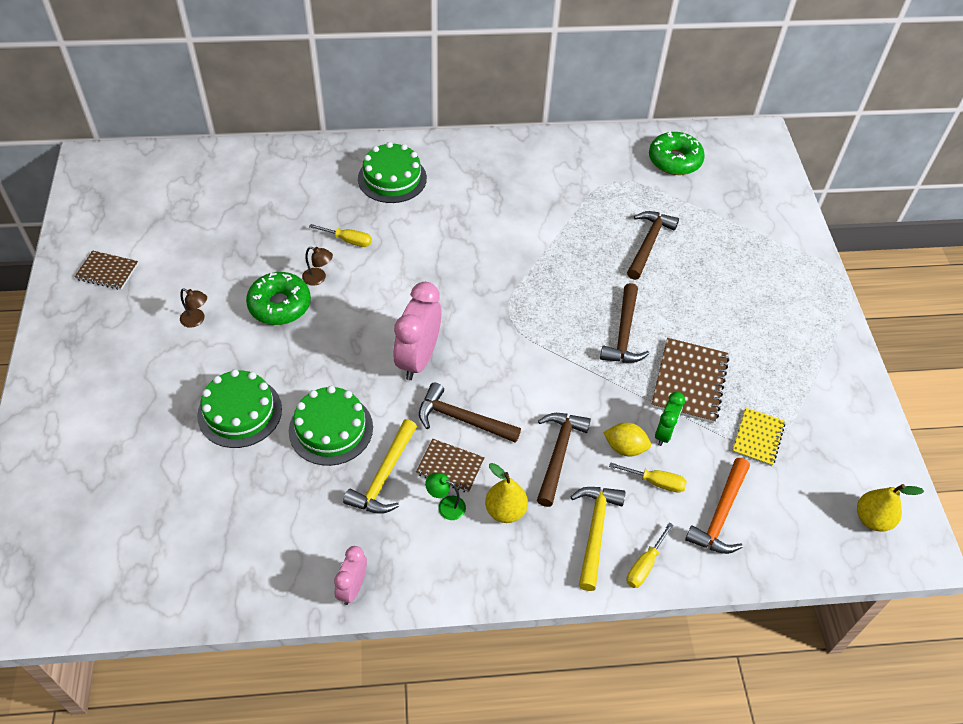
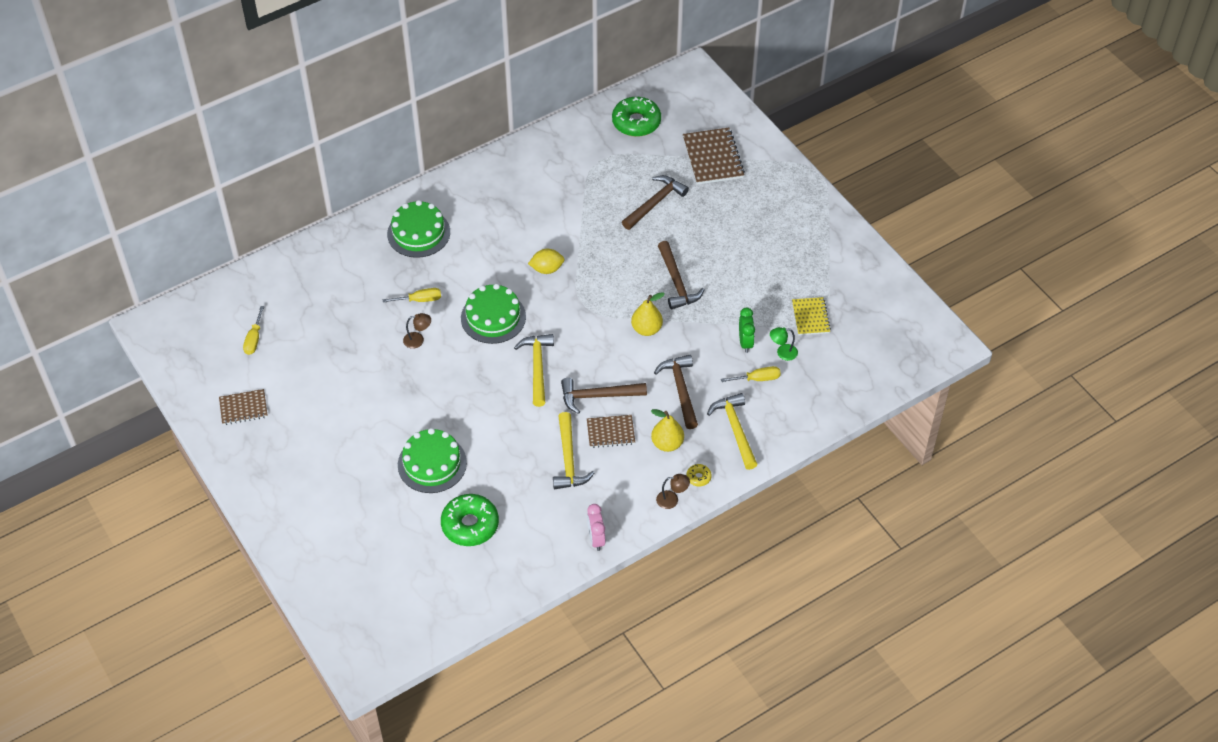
camera: 25 degrees left, 0 degrees up
brown lamp [180,289,207,328] -> brown lamp moved to [656,474,690,509]
green donut [246,272,311,325] -> green donut moved to [441,494,499,546]
green cake [289,386,373,466] -> green cake moved to [461,284,526,344]
pink clock [393,282,441,380] -> yellow hammer [514,334,554,407]
green lamp [425,473,466,520] -> green lamp moved to [770,327,798,361]
yellow lemon [603,423,651,457] -> yellow lemon moved to [528,249,565,274]
brown hammer [627,211,679,280] -> brown hammer turned 45 degrees clockwise [622,175,689,230]
yellow screwdriver [627,522,674,588] -> yellow screwdriver moved to [243,306,264,355]
brown notebook [651,338,729,423] -> brown notebook moved to [683,128,745,185]
orange hammer [685,458,750,554] -> none
yellow pear [857,484,924,532] -> yellow pear moved to [631,292,665,336]
none -> yellow donut [686,464,712,486]

